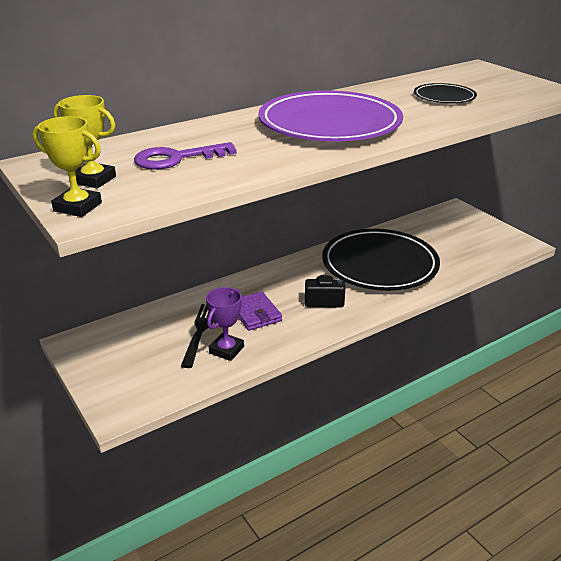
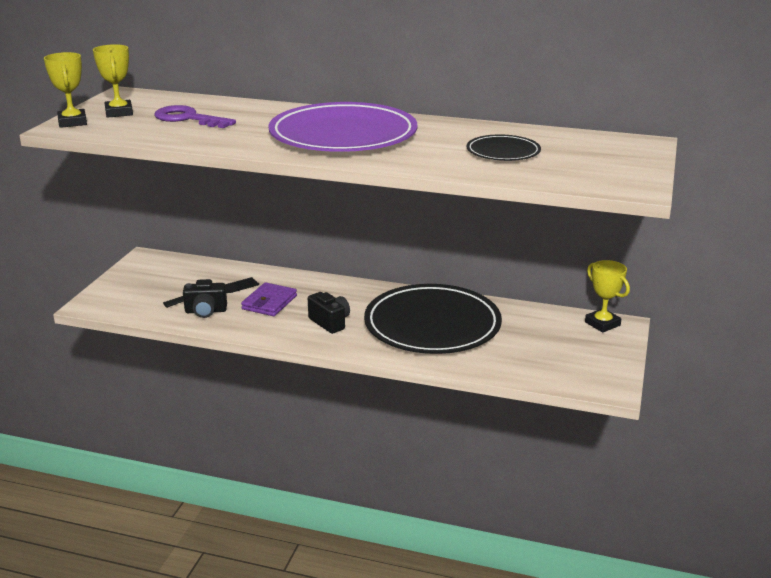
camera: 50 degrees right, 5 degrees down
purple trophy [206,287,244,361] -> black camera [183,279,227,318]
none -> yellow trophy [585,260,630,333]

